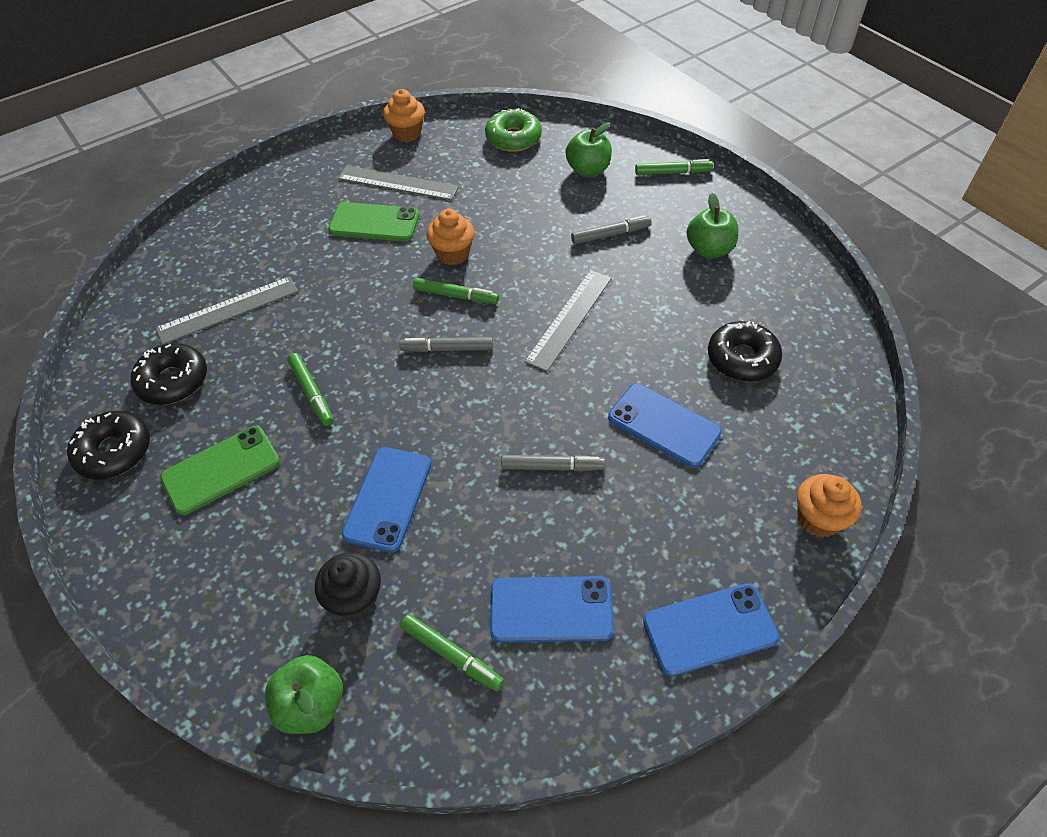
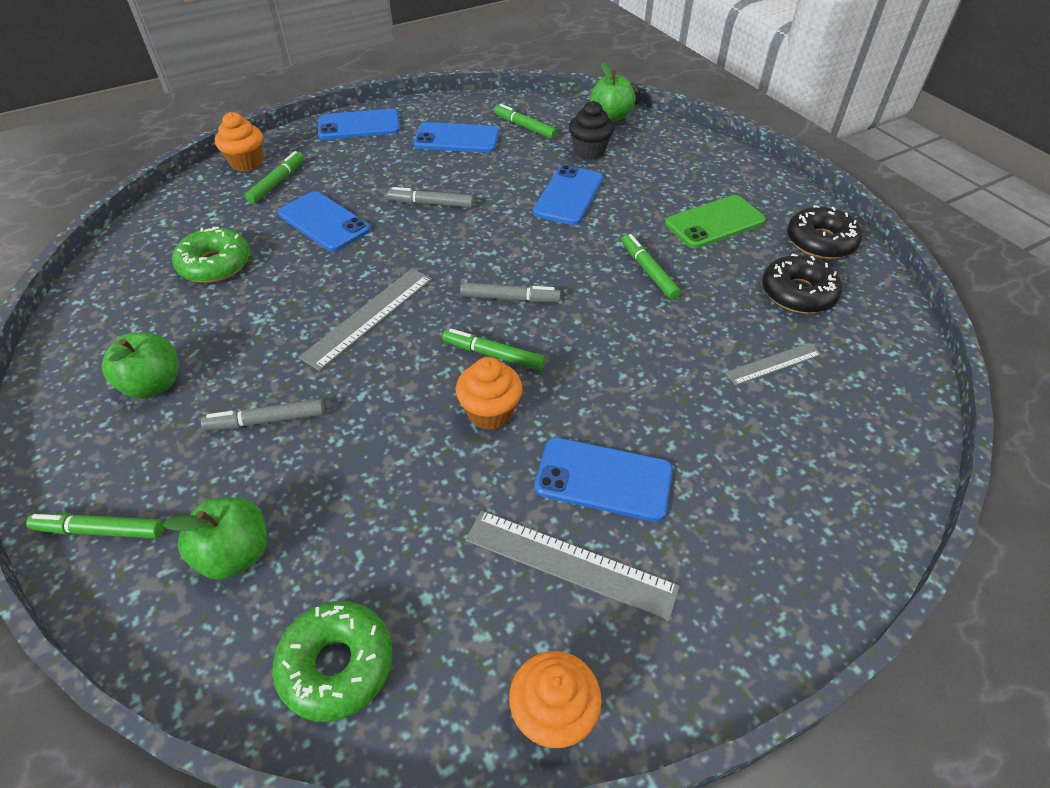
camera: 175 degrees left, 5 degrees down
grey ruler [156,276,298,345] -> grey ruler [725,343,821,385], size x0.60
green phone [328,202,420,242] -> blue phone [534,438,673,522]
black donut [708,321,782,382] -> green donut [172,227,250,283]
none -> green marker [245,151,304,204]

